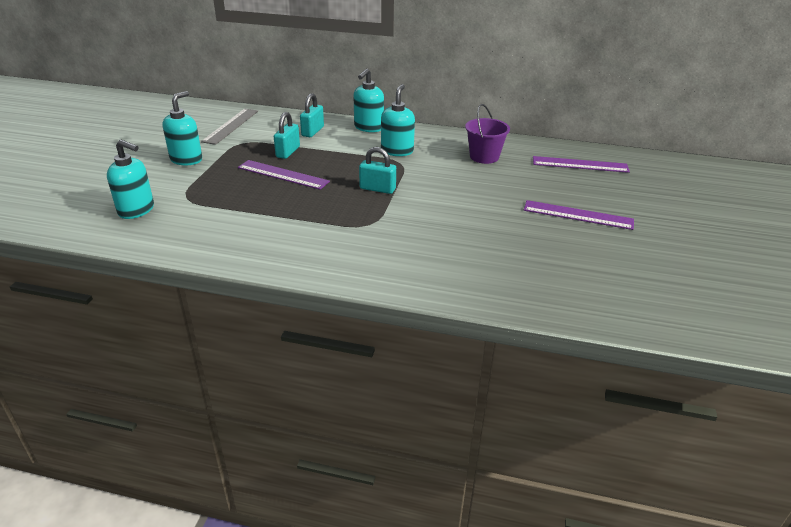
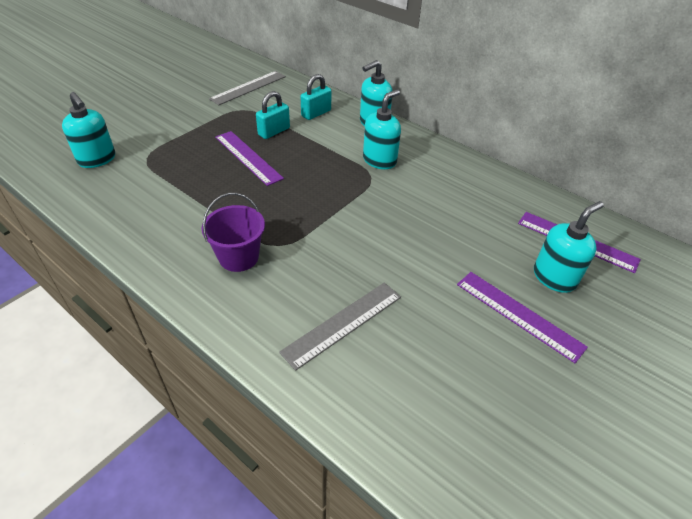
camera: 25 degrees right, 10 degrees up
turquoise soap dispenser [162,91,202,165] -> turquoise soap dispenser moved to [534,201,604,293]
turquoise padlock [359,147,396,194] -> none
purple bucket [465,104,510,164] -> purple bucket moved to [202,193,265,272]
none -> grey ruler [279,283,401,371]

